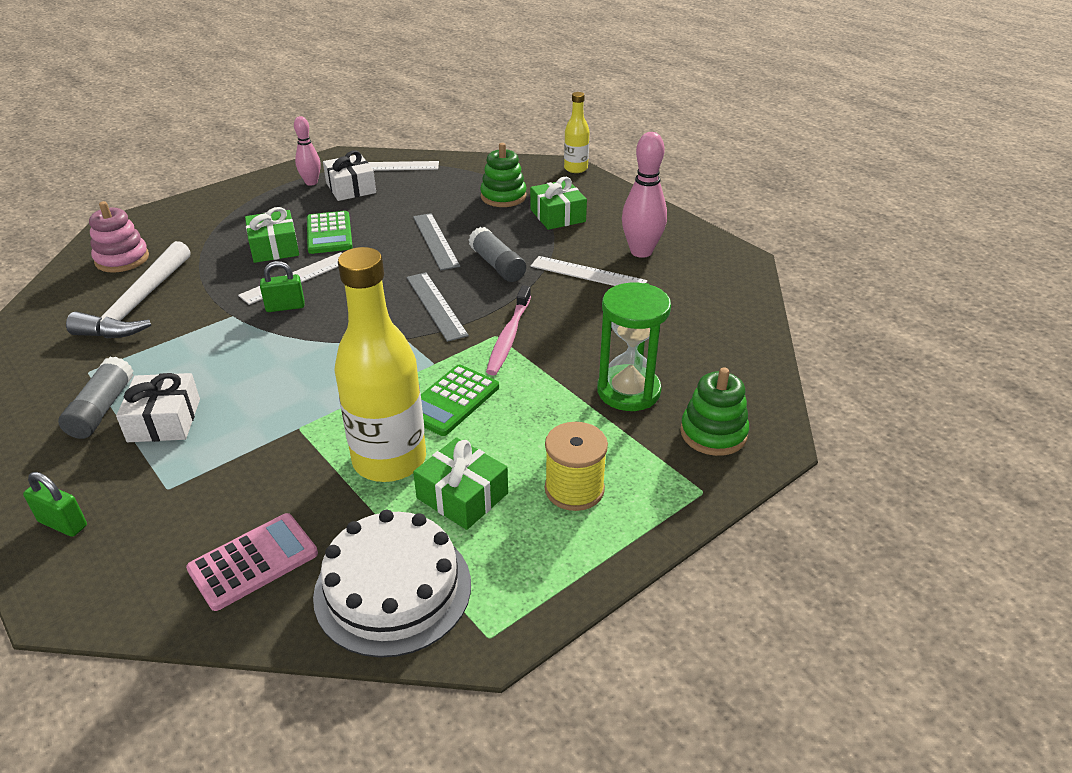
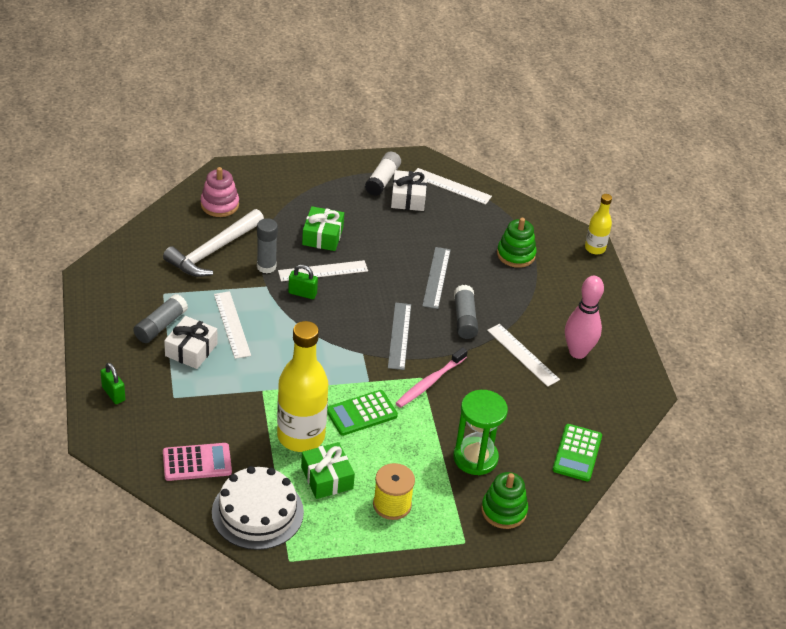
camera: 25 degrees right, 5 degrees up
pink bowling pin [294,116,321,186] -> white glue stick [365,152,401,196]
green calculator [307,211,353,254] -> green calculator moved to [552,424,602,481]
green gift [530,177,587,230] -> none
none -> white ruler [214,291,251,359]
none -> grey glue stick [257,218,278,274]

